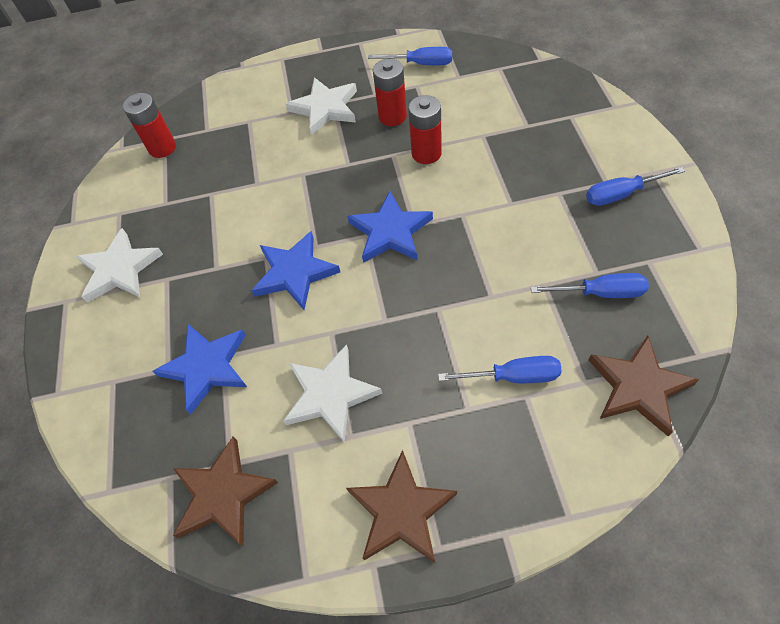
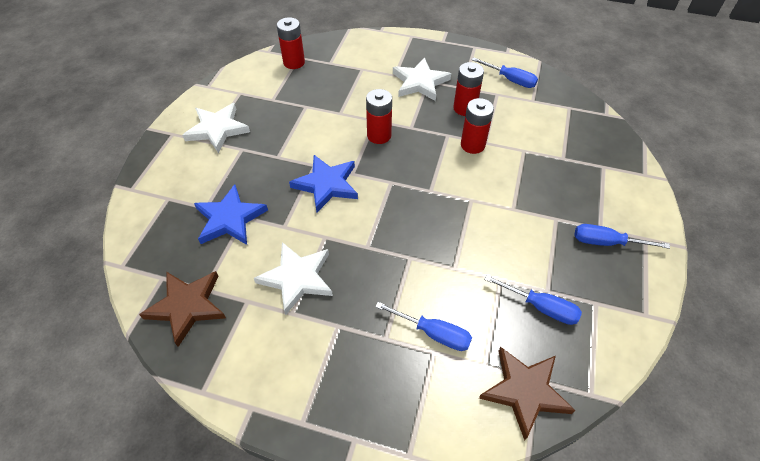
camera: 20 degrees right, 5 degrees down
brown star [346,450,457,563] -> none
blue star [347,191,433,263] -> none
none -> red battery [366,89,392,144]

